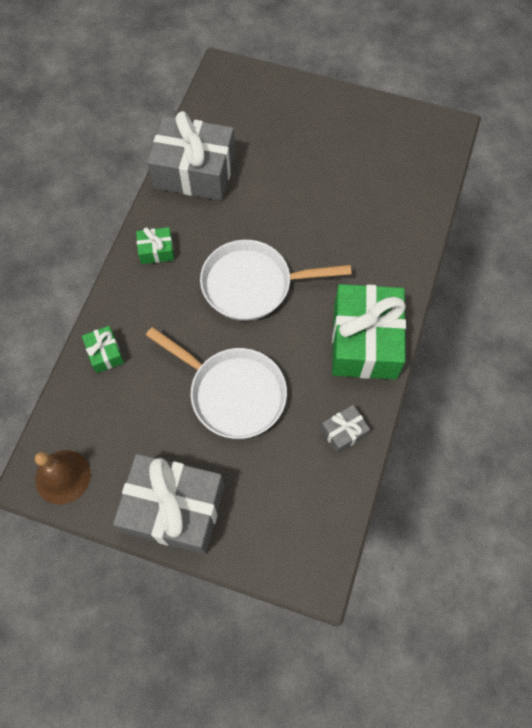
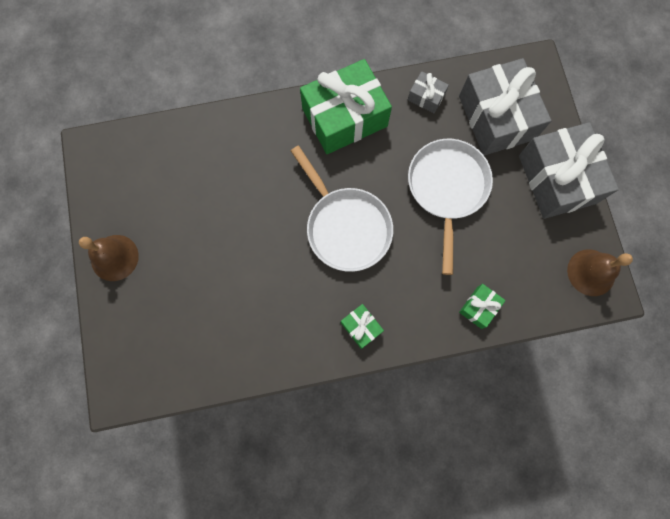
camera: 120 degrees left, 10 degrees up
grey gift [148,111,235,201] -> grey gift moved to [459,58,552,156]
none -> brown bell [79,235,139,281]

